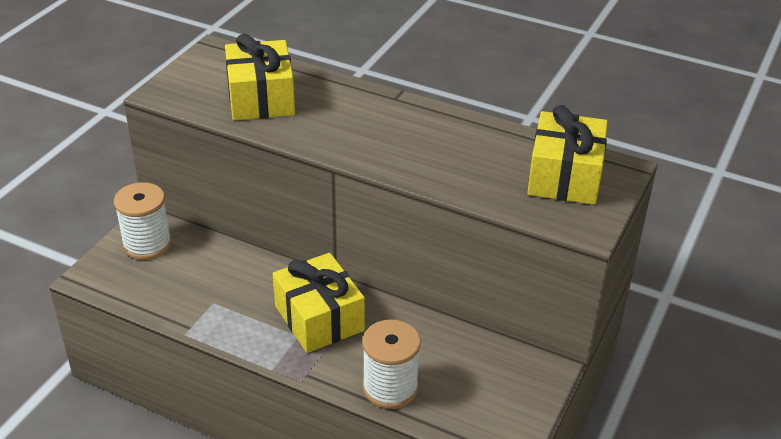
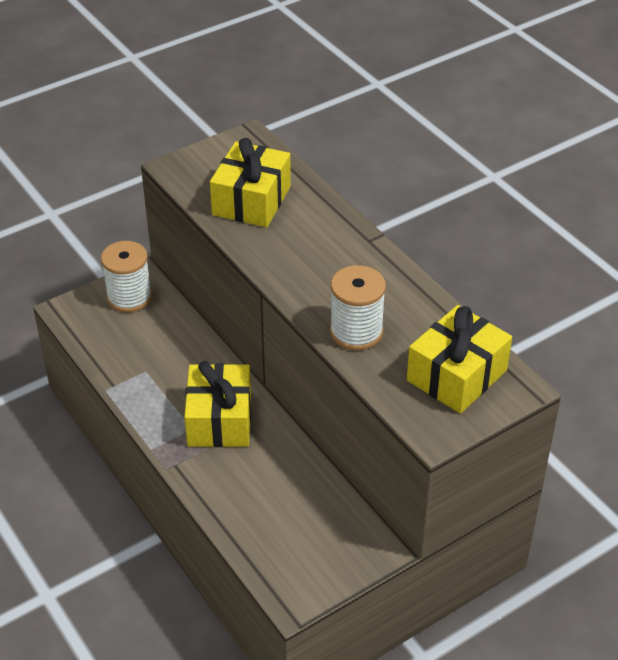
camera: 30 degrees right, 5 degrees up
white spool [363,320,421,409] -> white spool moved to [330,265,386,350]

